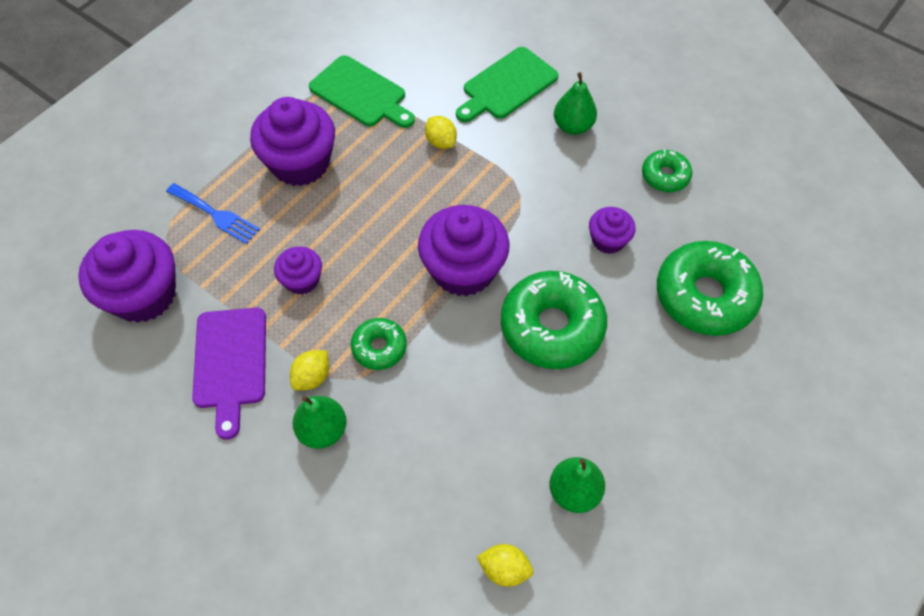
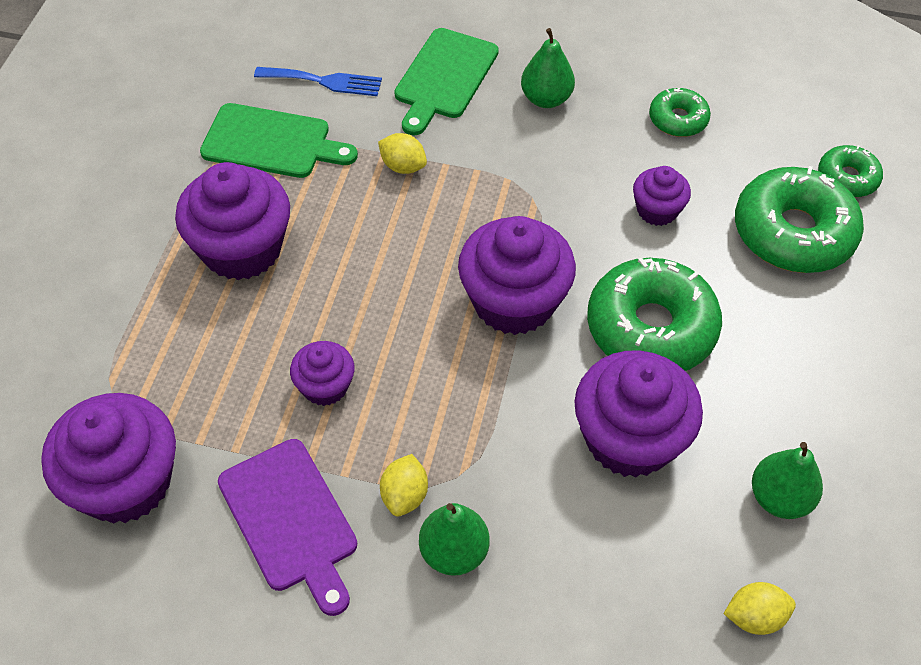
camera: 25 degrees left, 5 degrees down
blue fork [166,183,260,244] -> blue fork moved to [254,67,382,96]
green donut [351,318,407,370] -> green donut moved to [818,145,883,197]
none -> purple cupcake [574,351,703,478]

